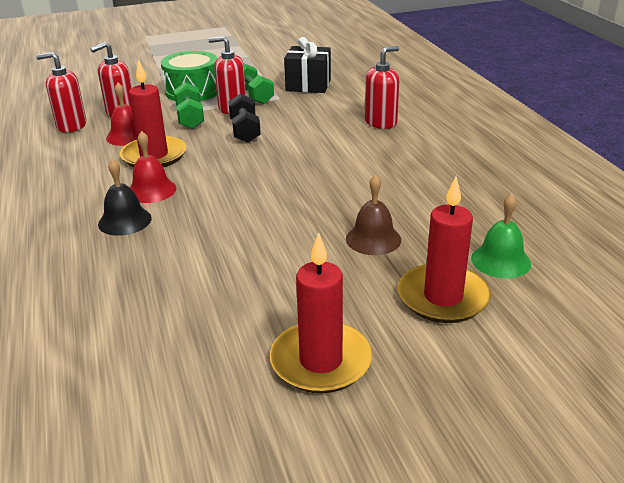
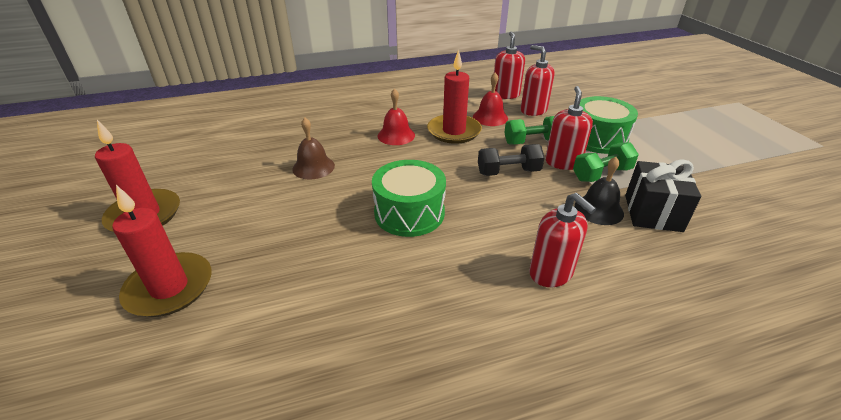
camera: 90 degrees right, 5 degrees up
black bell [98,159,152,236] -> black bell moved to [575,157,624,225]
brown bell [346,174,401,255] -> brown bell moved to [292,118,335,179]
green bell [471,194,531,279] -> none
none -> green drum [372,160,446,237]

